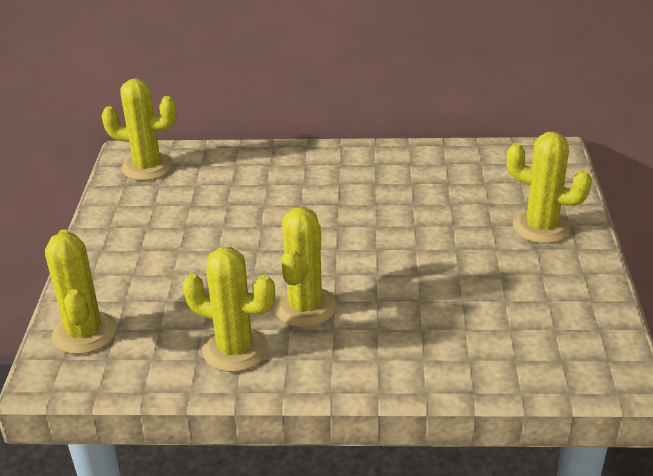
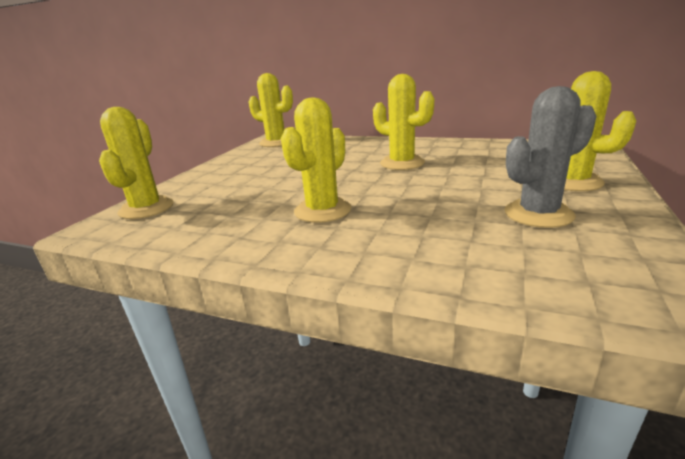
camera: 20 degrees right, 10 degrees down
yellow cactus [183,247,275,372] -> yellow cactus moved to [373,74,434,170]
none -> grey cactus [505,86,597,228]

